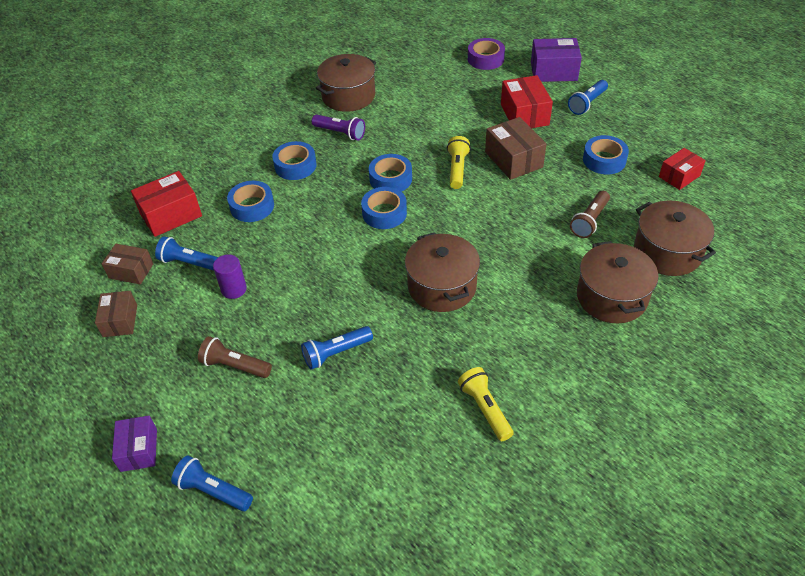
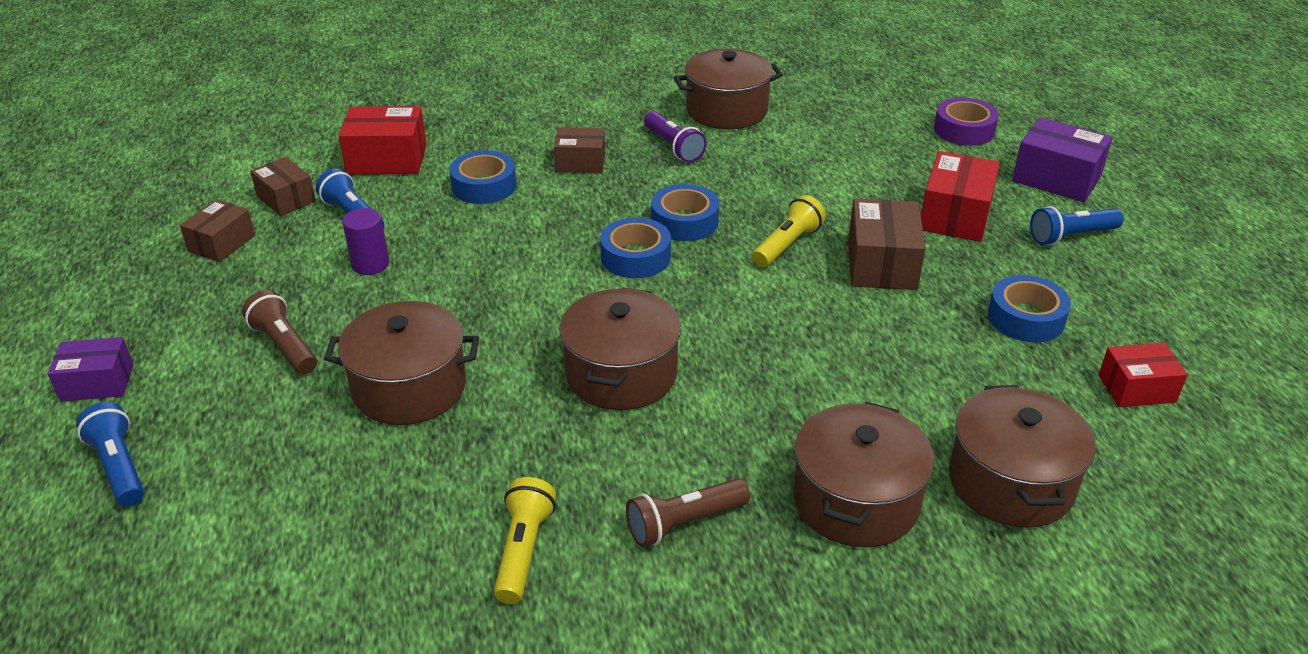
camera: 30 degrees right, 10 degrees down
purple box [112,416,157,472] -> purple box turned 60 degrees clockwise [48,337,134,402]
blue tape [272,141,317,180] -> brown box [554,127,605,173]
blue flashlight [301,326,373,370] -> brown pot [324,301,479,425]
brown flashlight [570,191,610,238] -> brown flashlight moved to [626,478,750,547]

